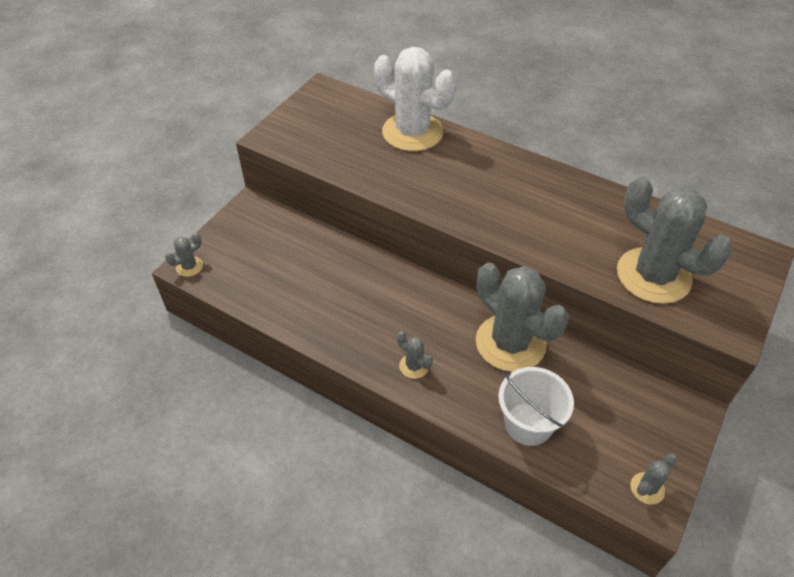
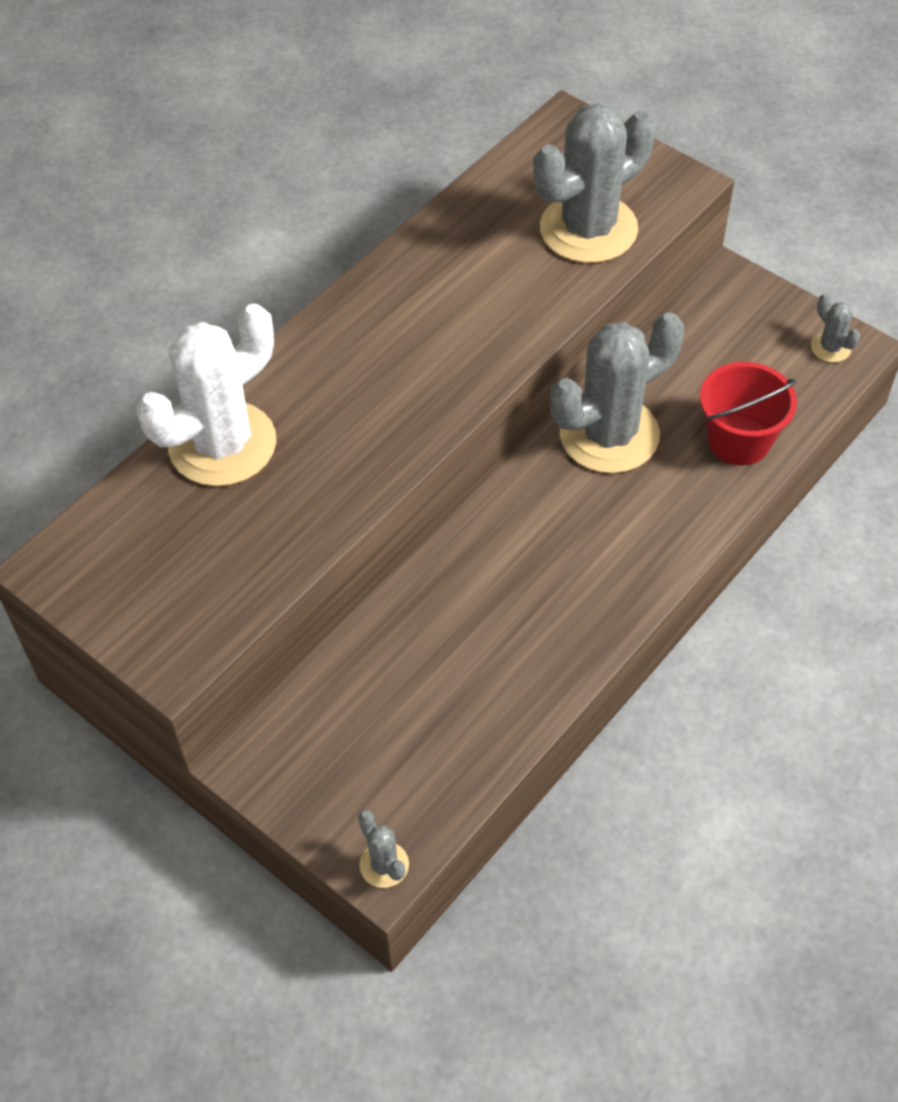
camera: 80 degrees left, 5 degrees up
grey cactus [397,331,433,379] -> none
white bucket [498,367,574,446] -> red bucket [700,362,797,465]

